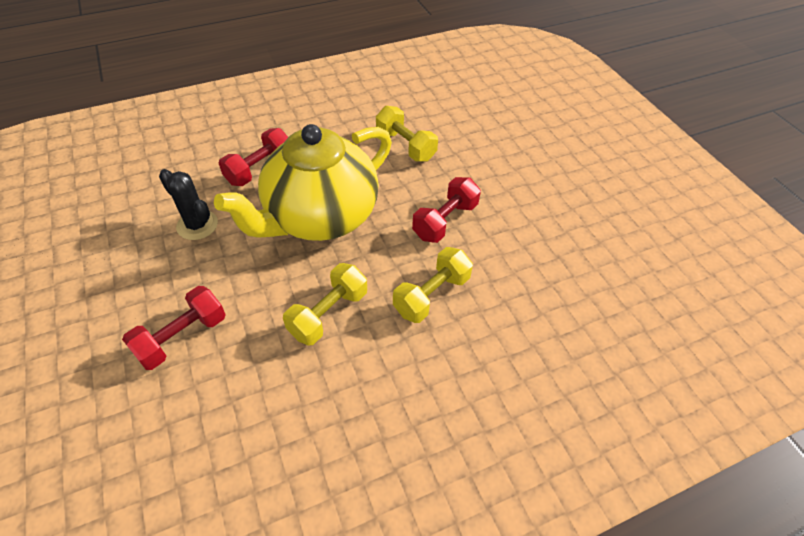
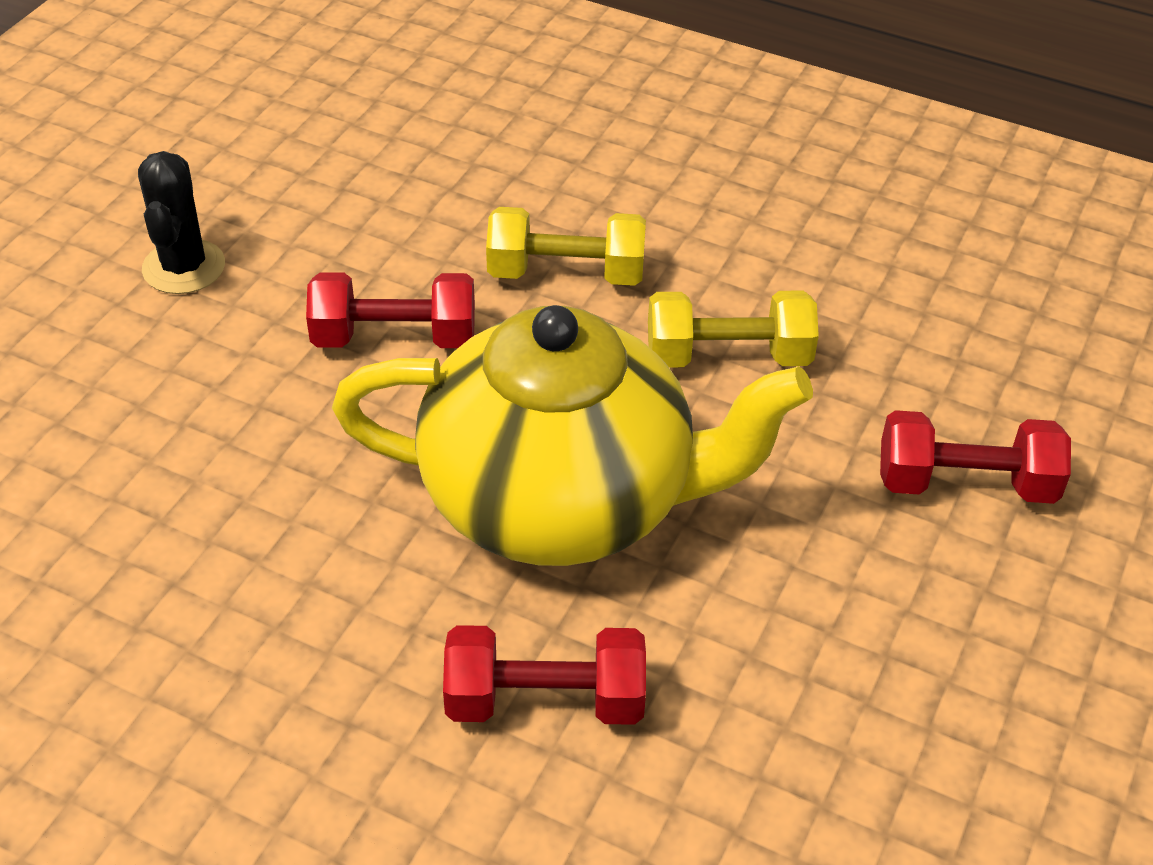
camera: 130 degrees left, 5 degrees down
black cactus [159,169,218,240] -> black cactus moved to [138,151,225,294]
yellow dumbbell [376,106,438,162] -> none

